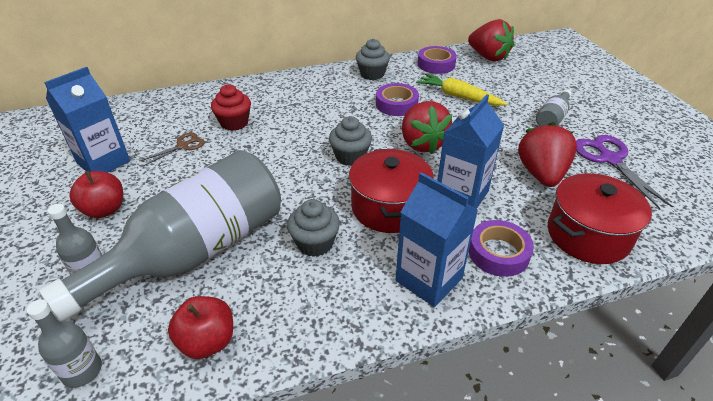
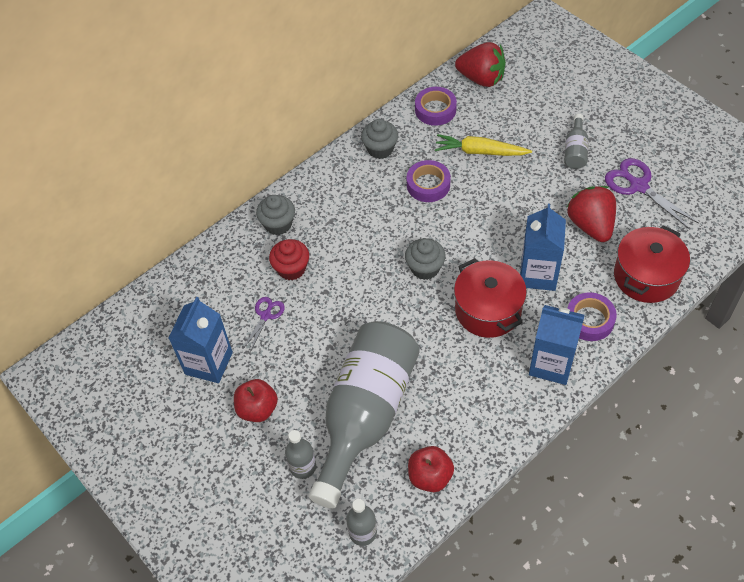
camera: 20 degrees left, 15 degrees up
brown scissors [140,132,205,166] -> purple scissors [243,297,285,352]
grey cupcake [287,199,340,257] -> grey cupcake moved to [256,195,295,235]
red strawberry [402,101,452,154] -> none

